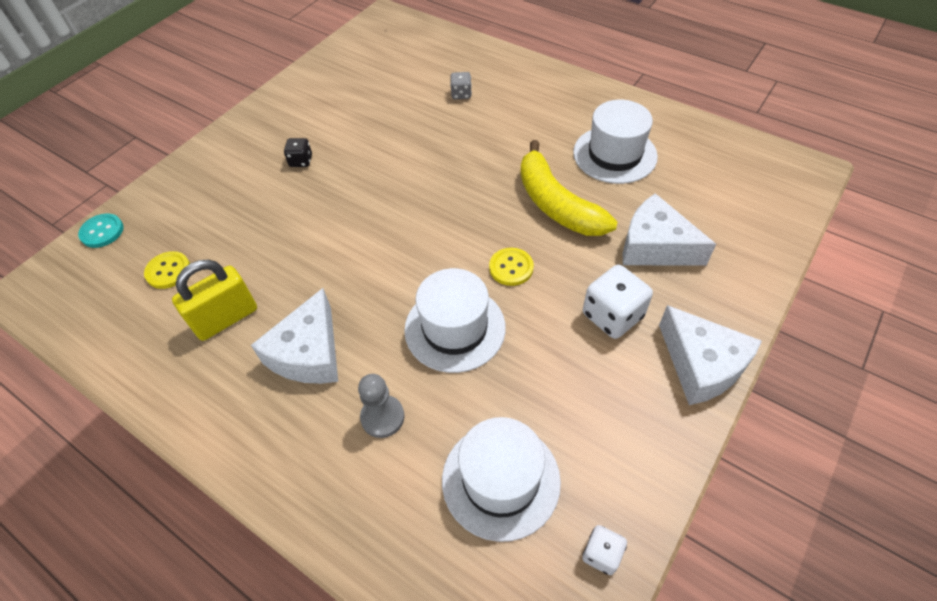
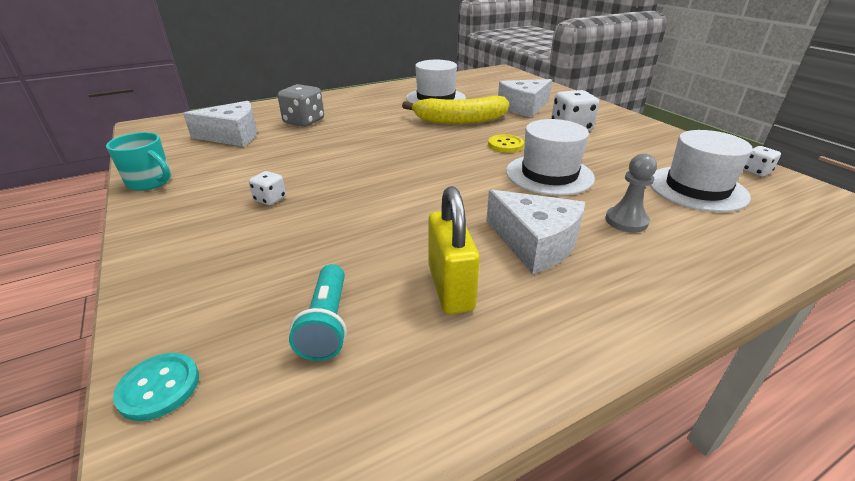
camera: 65 degrees left, 20 degrees down
yellow button [144,251,190,289] -> turquoise flashlight [289,264,347,361]
black dice [284,138,312,167] -> white dice [249,171,286,205]
grey dice [450,72,472,99] -> grey dice [278,84,324,127], size x1.81
white cheese [659,305,762,405] -> white cheese moved to [183,101,257,146]
none -> turquoise mug [106,132,171,191]

